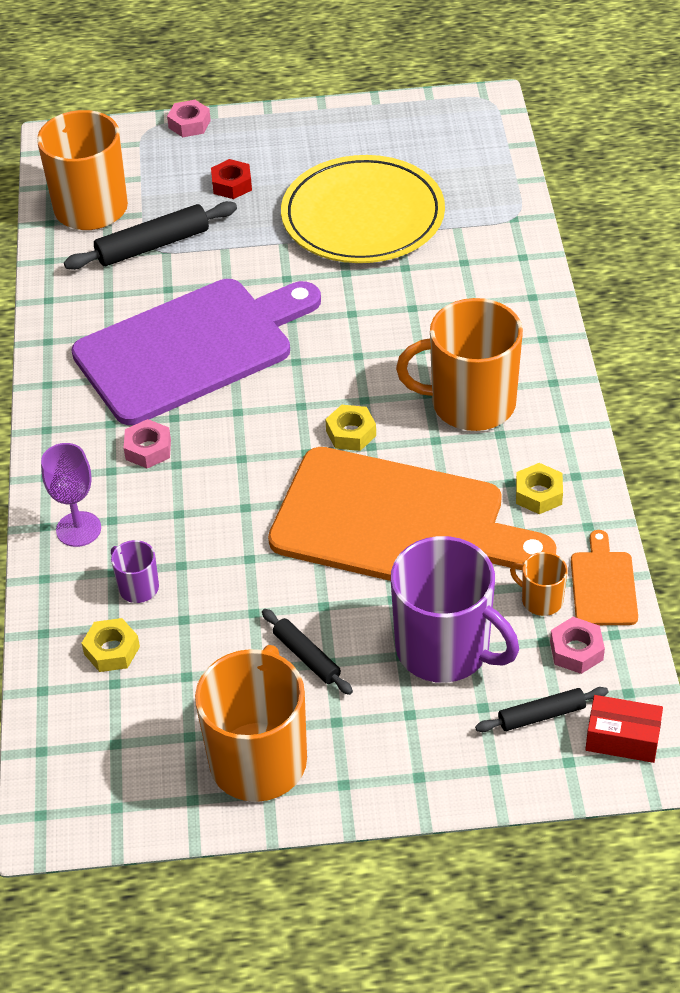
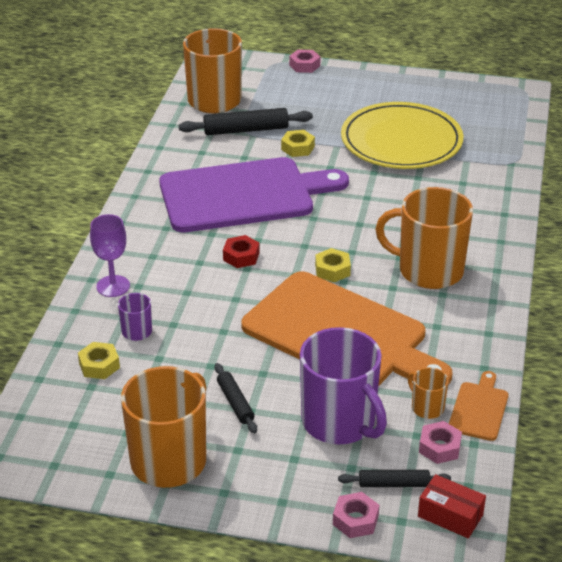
camera: 15 degrees right, 10 degrees down
pink nut [124,419,171,468] -> pink nut moved to [333,492,379,538]
red nut [211,159,252,199] -> red nut moved to [223,235,260,268]
yellow nut [516,463,563,514] -> yellow nut moved to [281,130,315,157]

